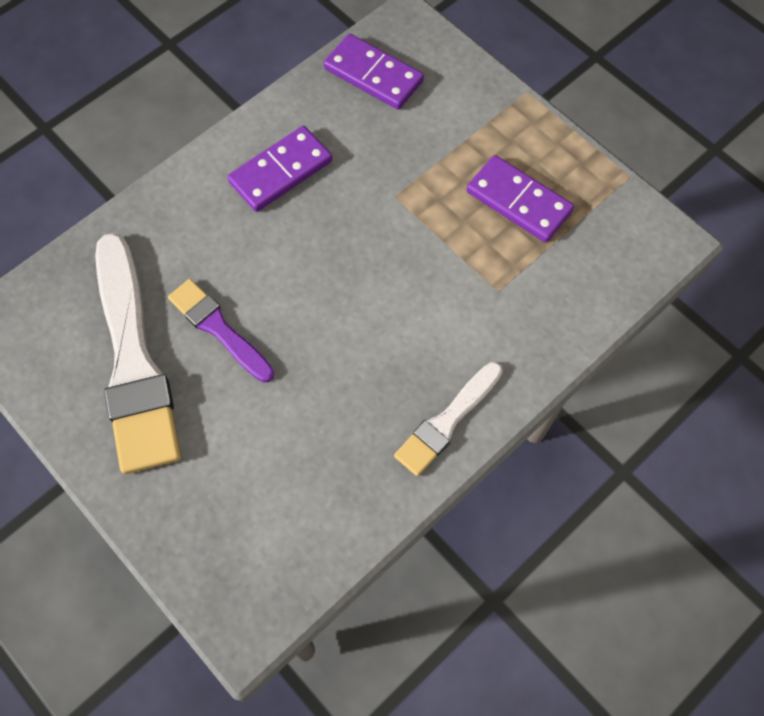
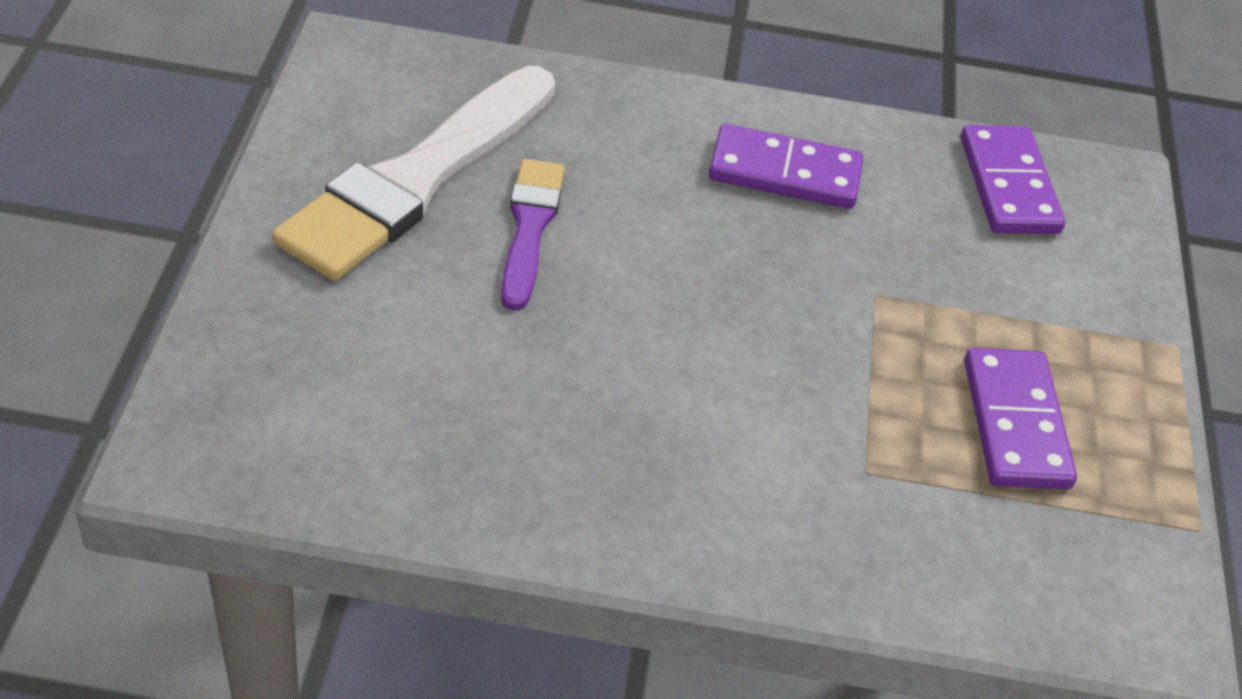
camera: 45 degrees right, 20 degrees down
white brush [394,362,503,476] -> none

